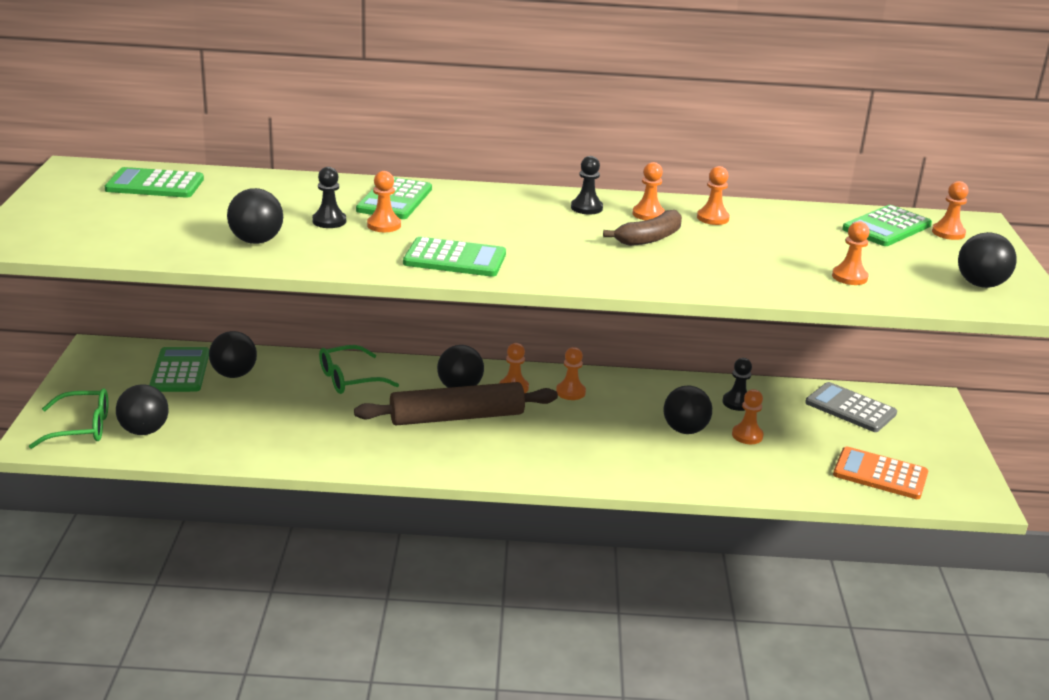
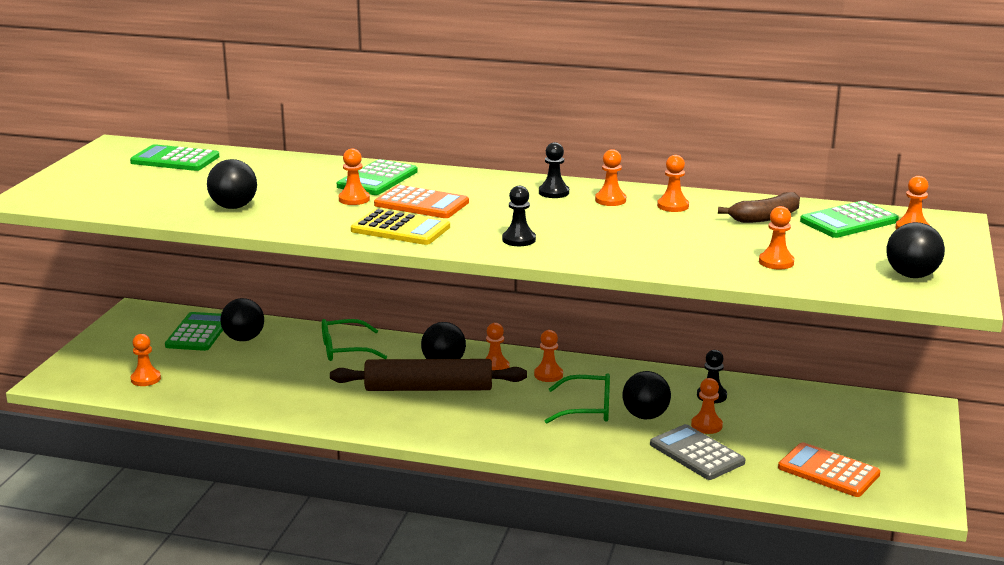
camera: 15 degrees right, 5 degrees down
green glasses [29,388,108,449] -> green glasses moved to [545,373,610,424]
black ball [116,384,168,435] -> orange pawn [131,334,161,386]
black pawn [312,167,346,228] -> black pawn moved to [502,186,536,246]
green calculator [403,237,506,277] -> yellow calculator [351,209,450,245]
brown banana [603,210,682,246] -> brown banana moved to [718,192,800,223]
grey calculator [805,382,897,432] -> grey calculator moved to [650,424,745,480]
none -> orange calculator [374,185,469,218]

